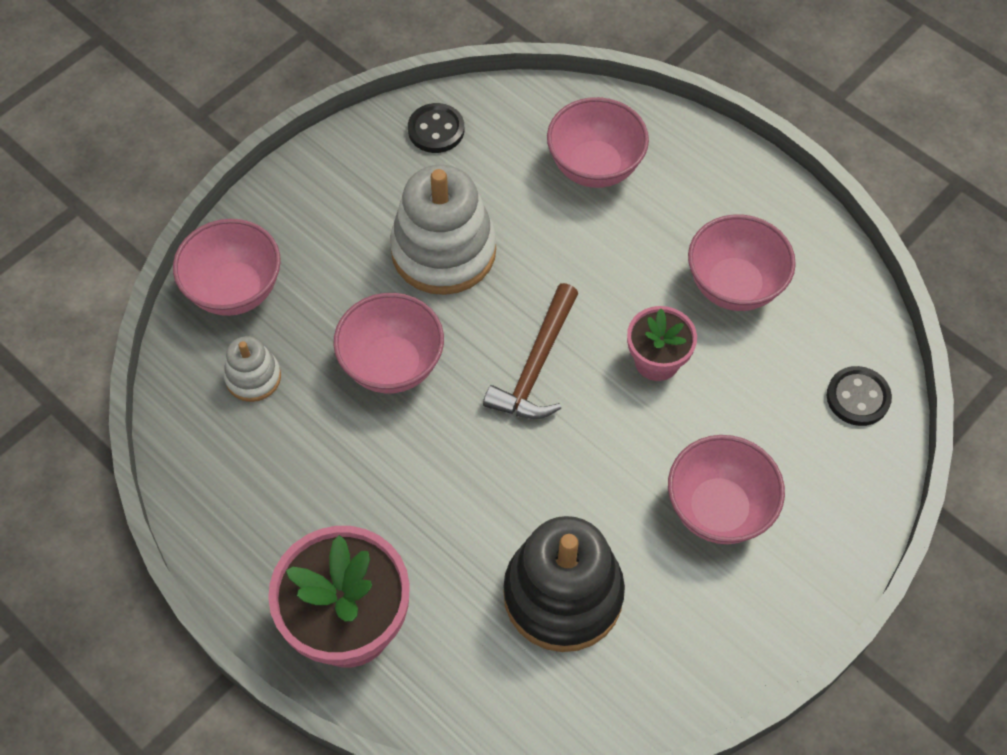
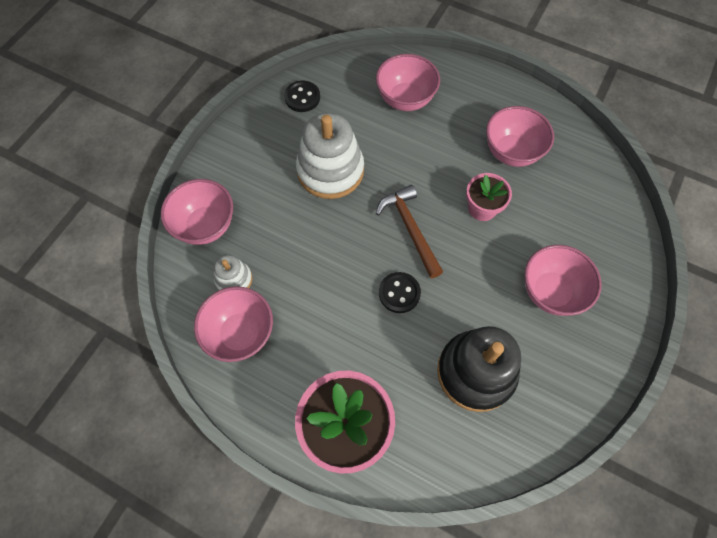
camera: 15 degrees left, 5 degrees up
pink bowl [333,293,444,394] -> pink bowl moved to [194,286,273,362]
brown hammer [483,283,578,419] -> brown hammer turned 150 degrees clockwise [376,185,443,278]
black button [827,366,892,426] -> black button moved to [379,272,421,313]

